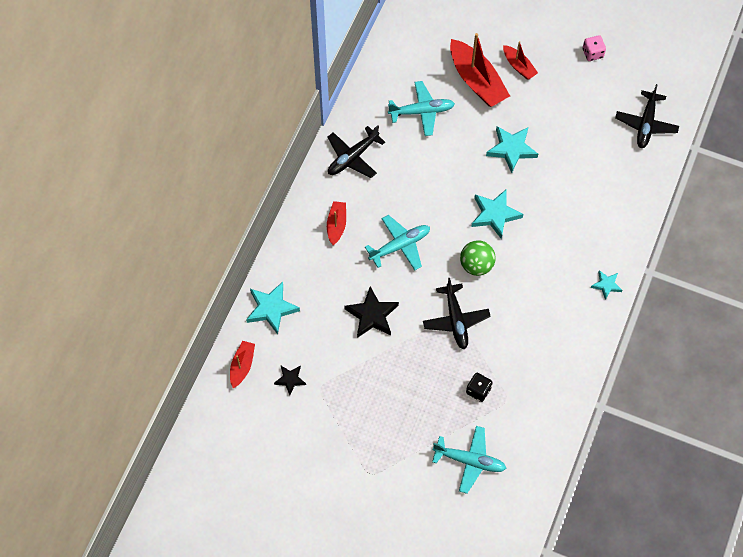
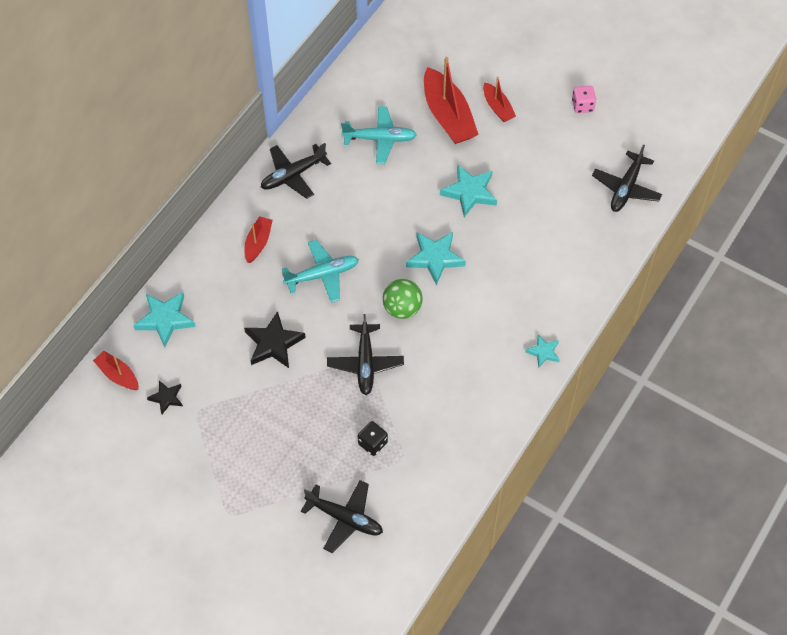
camera: 10 degrees right, 5 degrees down
red boat [230,341,255,388] -> red boat turned 75 degrees counterclockwise [93,351,139,390]
turquoise plane [432,426,506,494] -> black plane [301,480,383,553]

